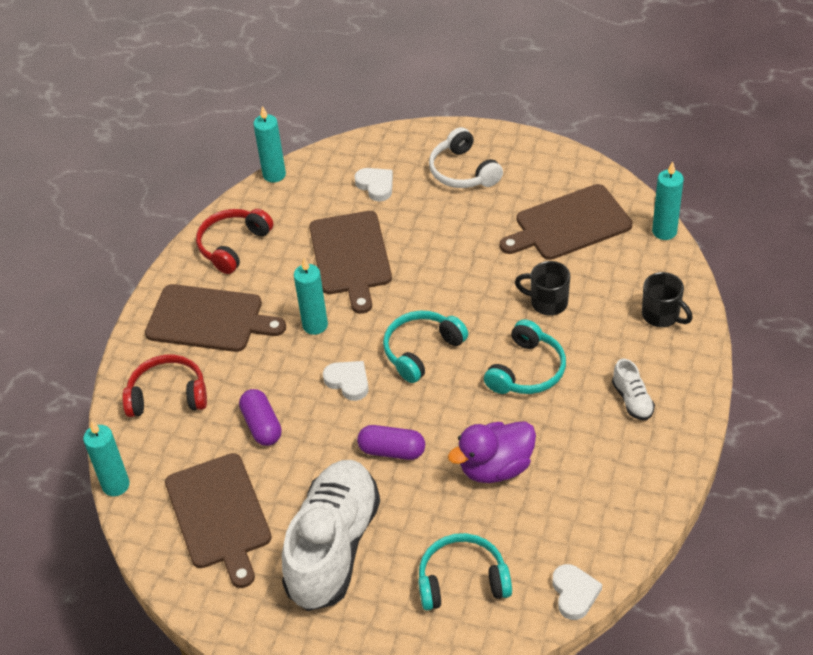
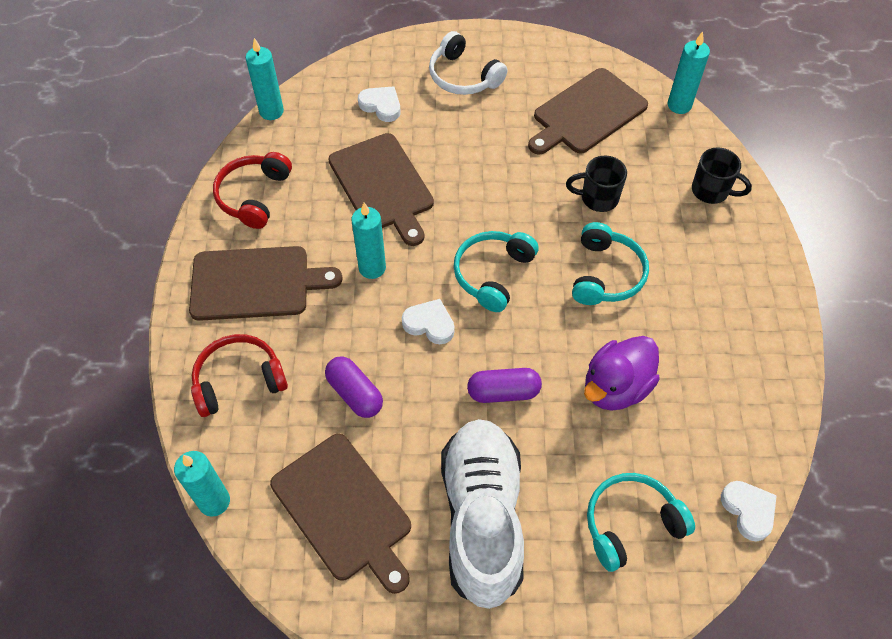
camera: 20 degrees left, 10 degrees up
white shoe [612,359,655,420] -> none

